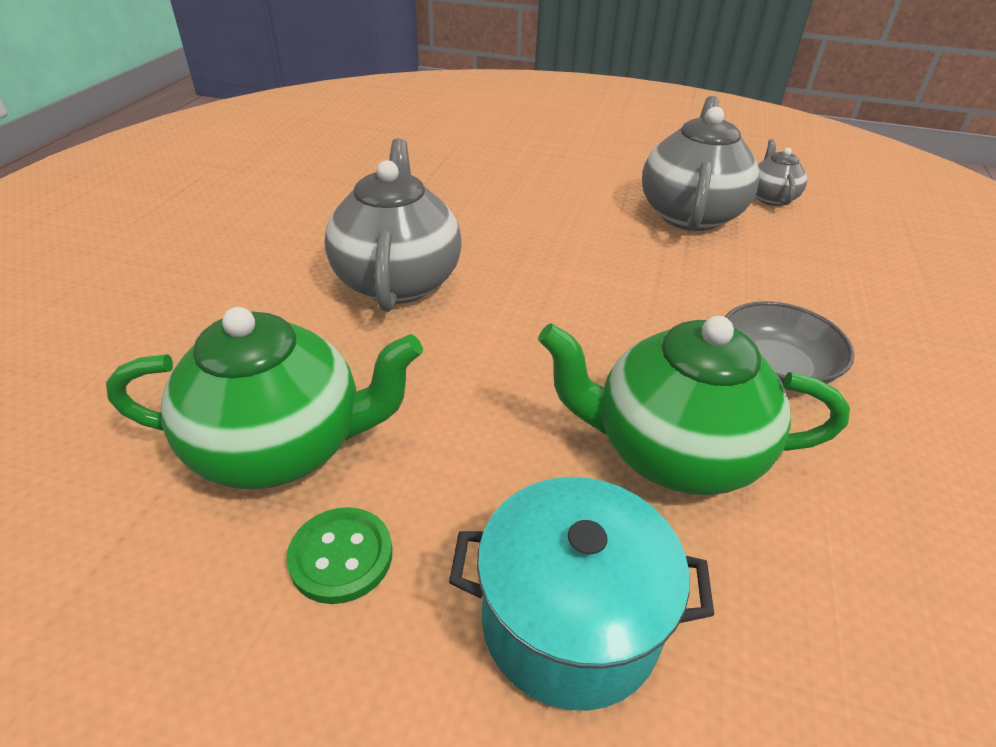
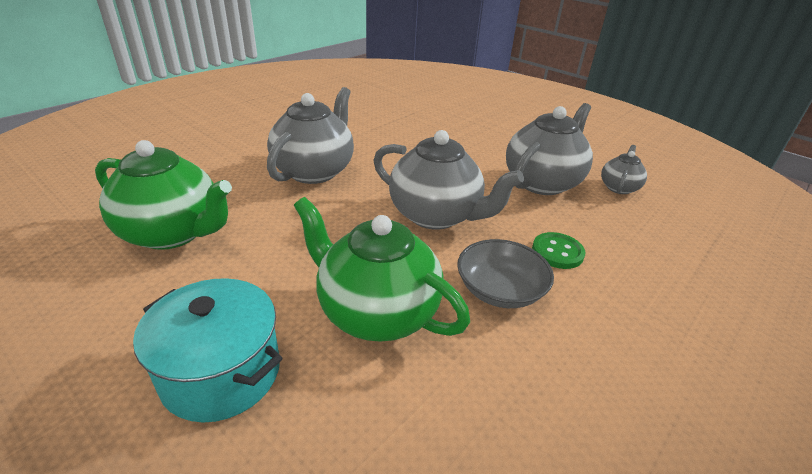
camera: 25 degrees right, 5 degrees down
green button [286,507,392,604] -> green button moved to [532,232,585,269]
none -> grey teapot [373,130,524,230]

